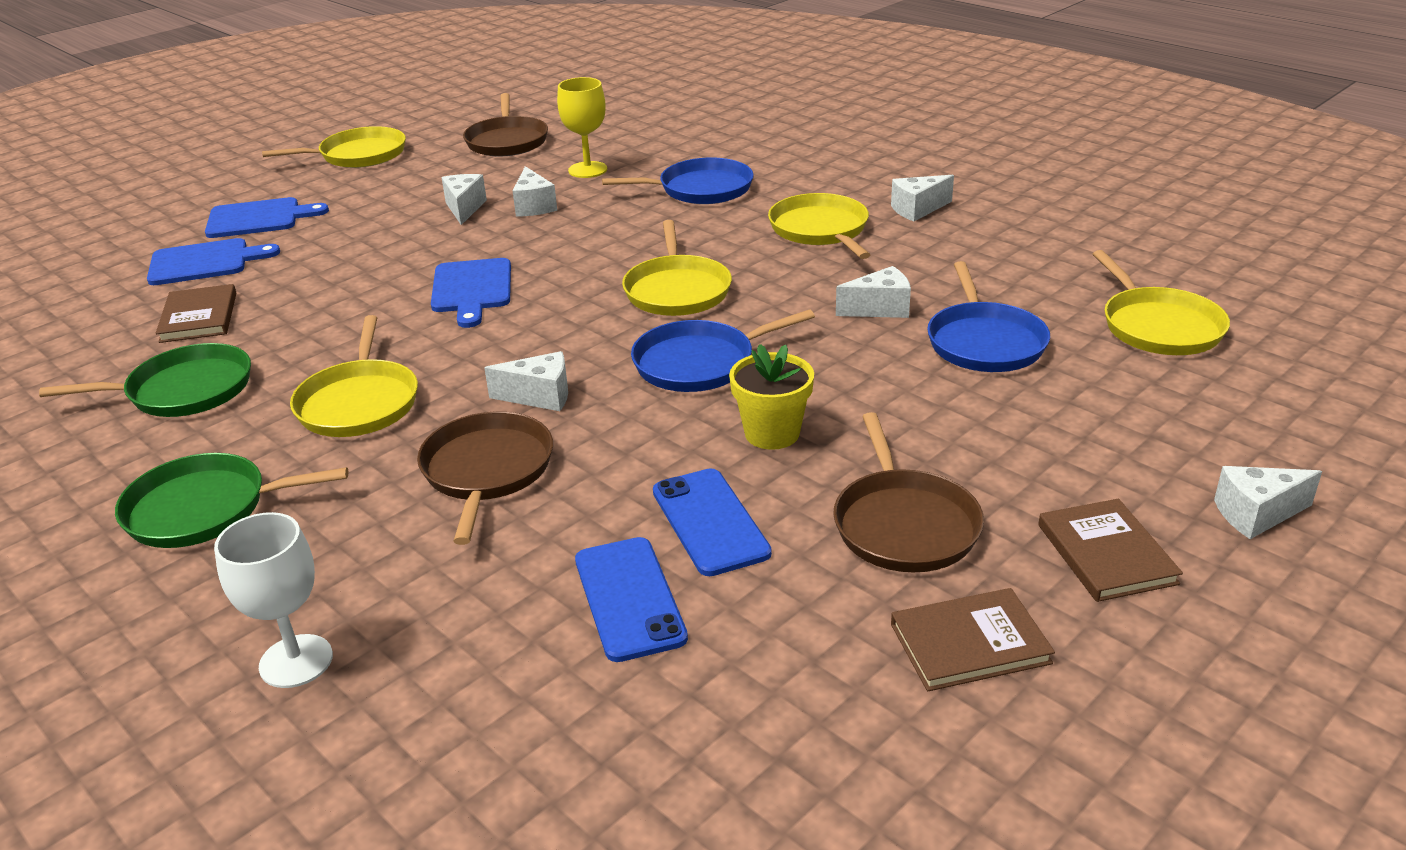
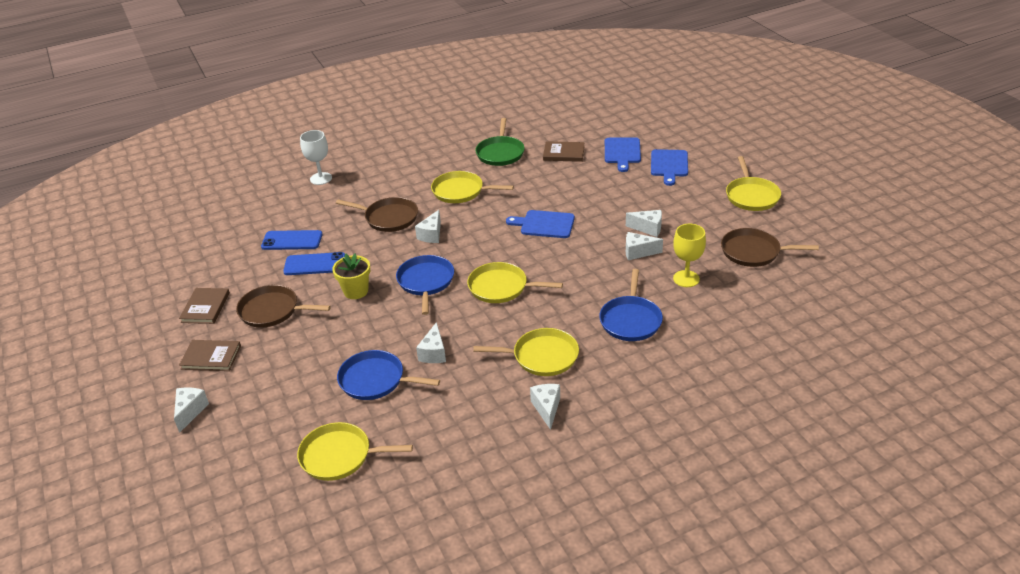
camera: 110 degrees right, 5 degrees up
green pan [115,453,348,548] -> none

